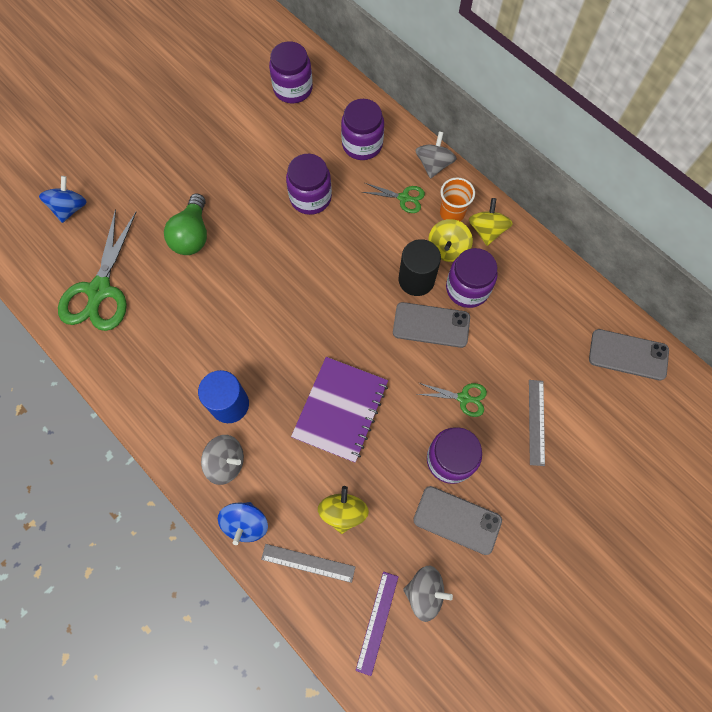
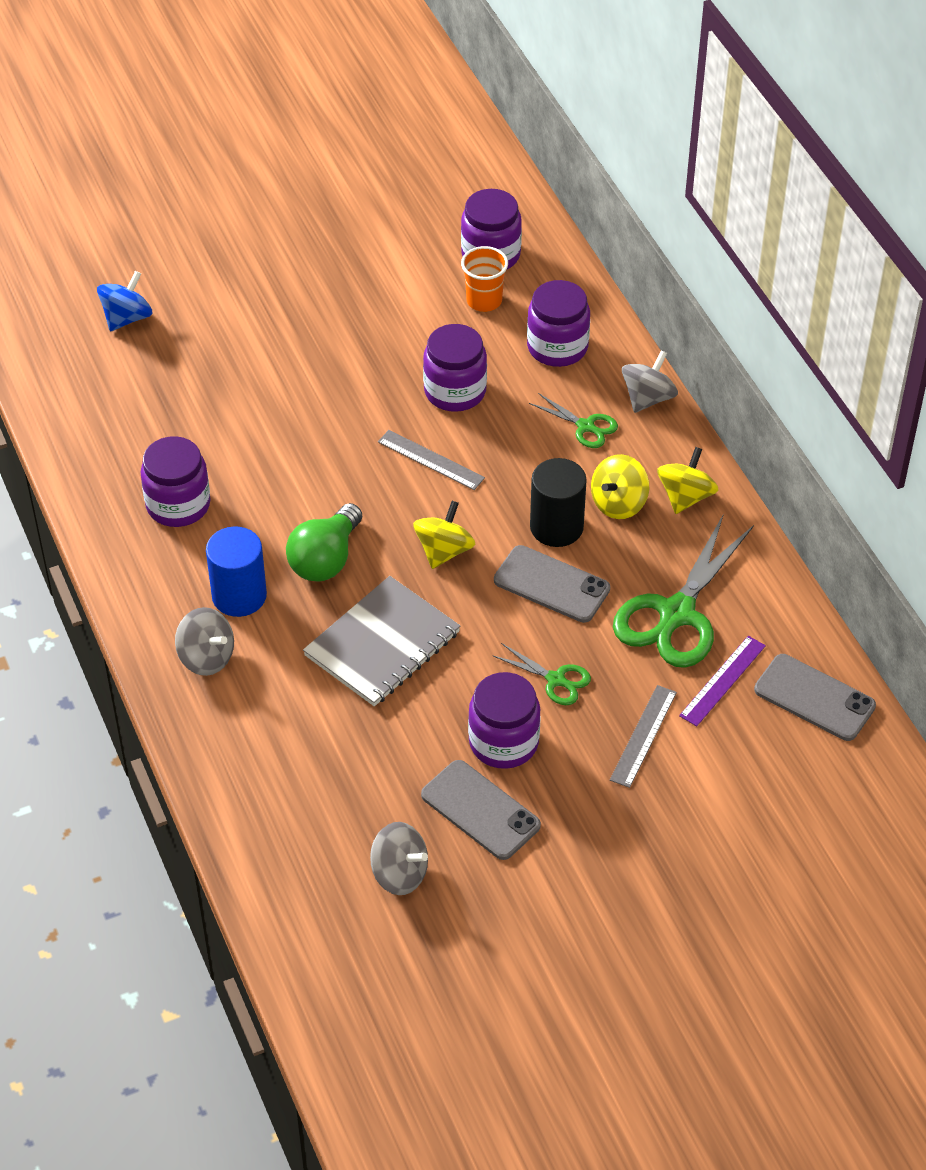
camera: 20 degrees right, 20 degrees down
green scissors [58,209,136,331] -> green scissors moved to [613,514,754,668]
green light bulb [164,193,207,255] -> green light bulb moved to [286,503,362,582]
blue spinning top [218,502,268,545] -> none
grey ruler [261,544,355,583] -> grey ruler moved to [378,430,485,490]
purple notebook [291,357,388,463] -> grey notebook [303,576,461,706]
yellow spinning top [318,486,369,534] -> yellow spinning top moved to [413,501,475,569]
purple ruler [356,572,398,676] -> purple ruler moved to [679,636,766,727]
orange cup [440,177,475,221] -> orange cup moved to [461,246,508,312]
purple jar [446,248,498,308] -> purple jar moved to [140,436,211,527]

